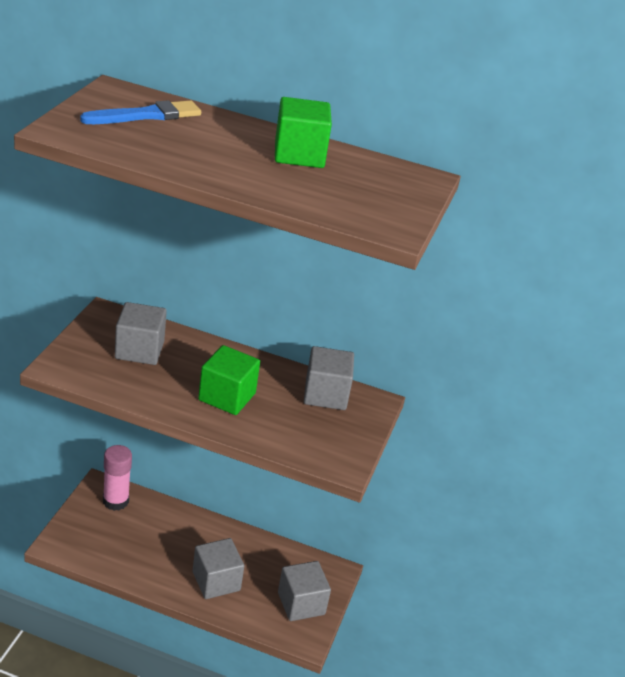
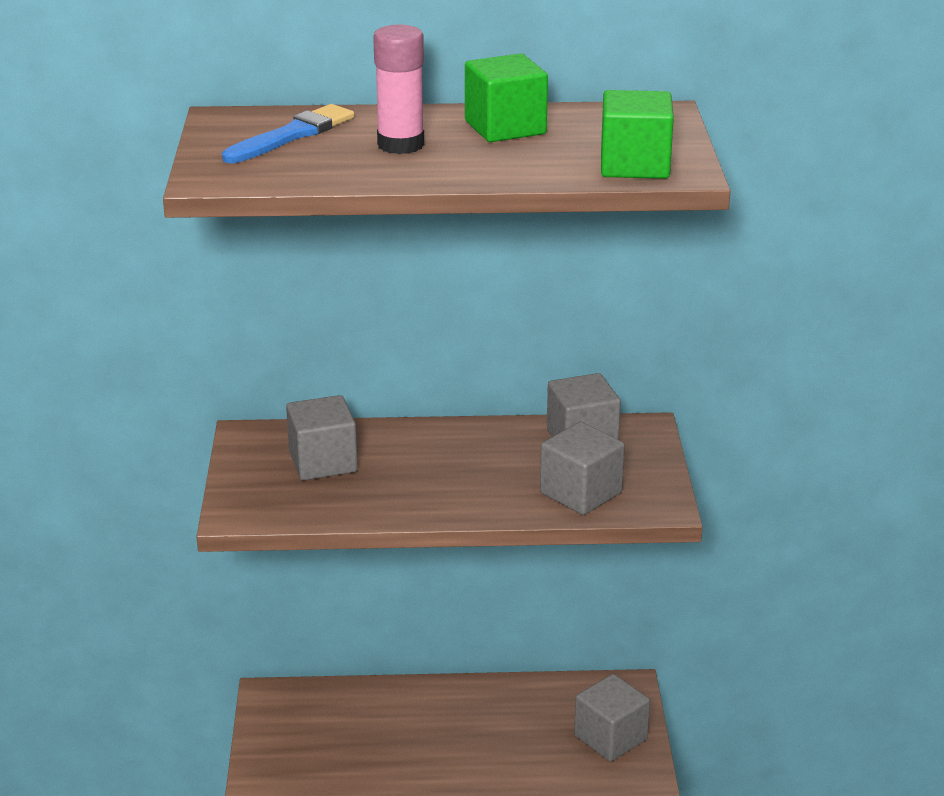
camera: 15 degrees left, 5 degrees down
pink glue stick [103,445,132,511] -> pink glue stick moved to [373,25,424,154]
grey cube [193,538,244,599] -> grey cube moved to [540,422,625,515]
green cube [198,345,260,415] -> green cube moved to [601,90,674,179]

